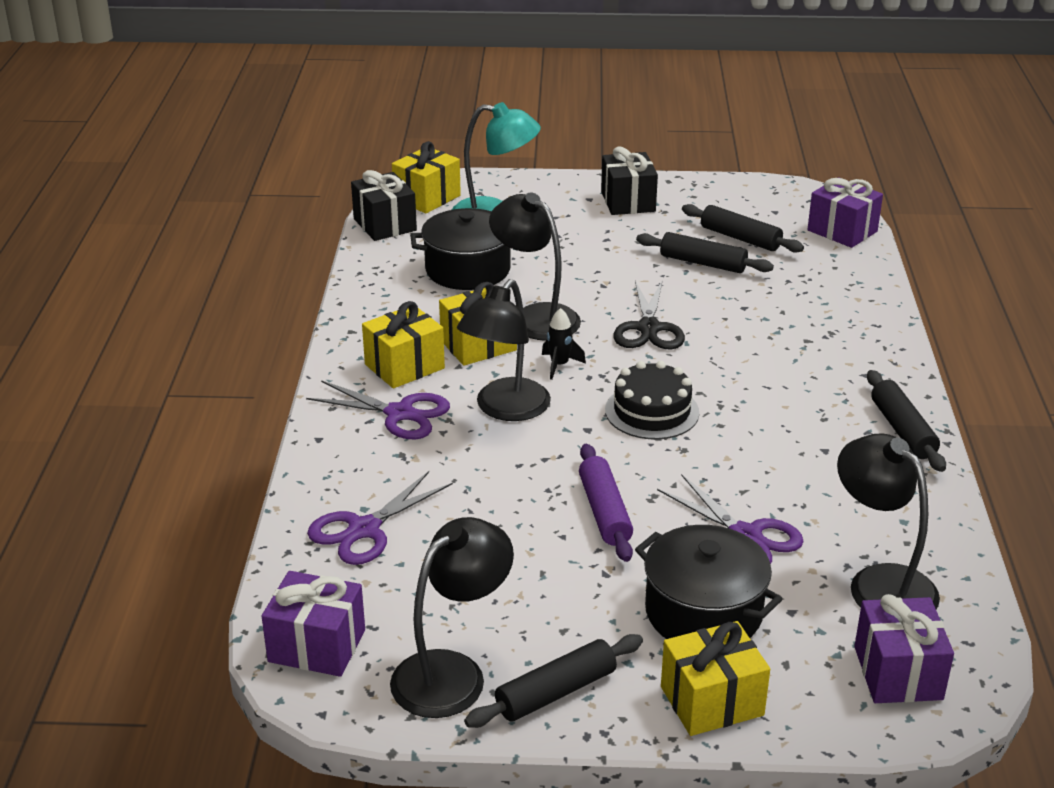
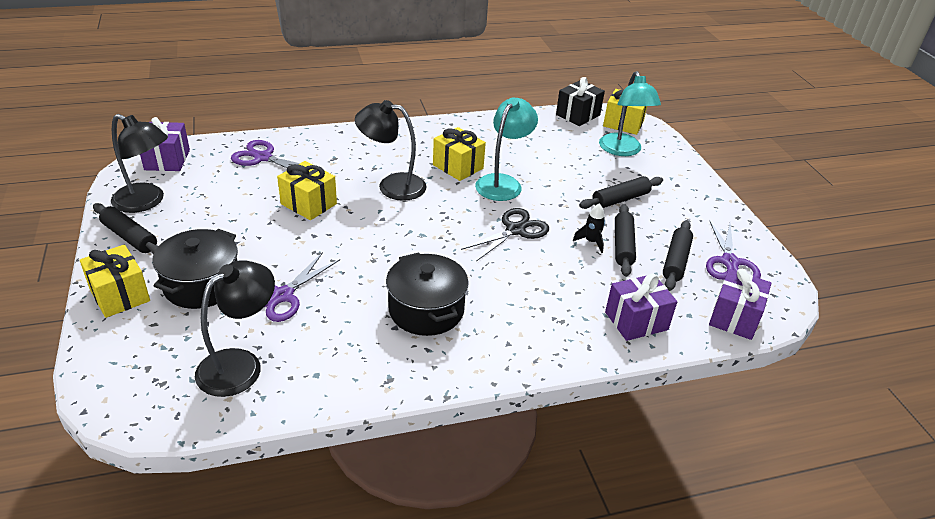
camera: 70 degrees right, 5 degrees up
purple scissors [306,380,450,439] -> purple scissors moved to [706,220,761,280]
yellow gift [362,301,445,388] -> yellow gift moved to [277,161,337,220]
black pot [410,208,511,290] -> black pot moved to [386,252,469,336]
black lamp [489,192,581,341] -> turquoise lamp [475,97,538,201]
black rocket [542,308,586,380] -> black rocket moved to [573,204,605,253]
purple rolling pin [579,444,633,562] -> none
black gift [601,146,658,215] -> none
black cake [605,361,699,440] -> none
black scissors [613,280,685,349] -> black scissors turned 150 degrees clockwise [461,208,549,261]
purple gift [854,594,954,703] -> purple gift moved to [605,274,677,341]
black rolling pin [867,370,946,472] -> black rolling pin moved to [579,176,663,209]

